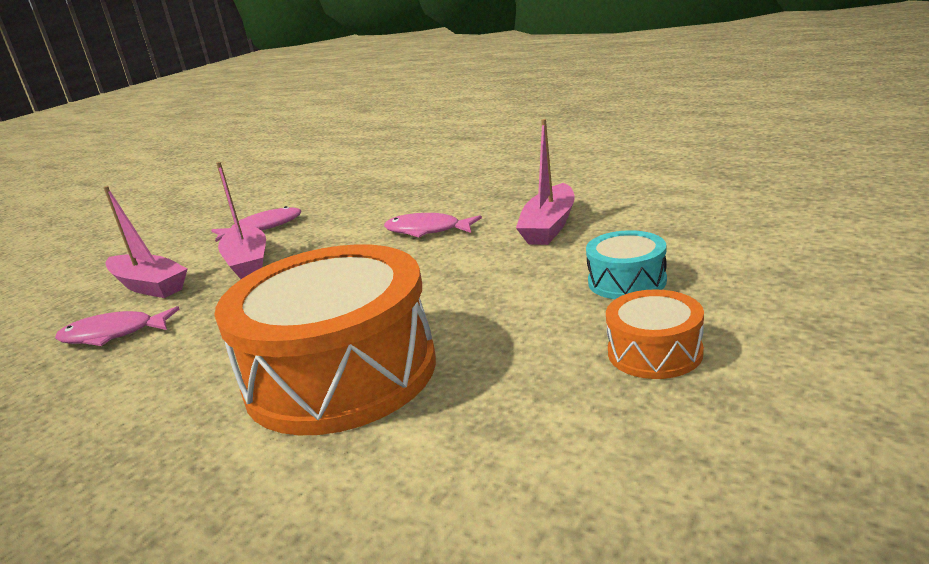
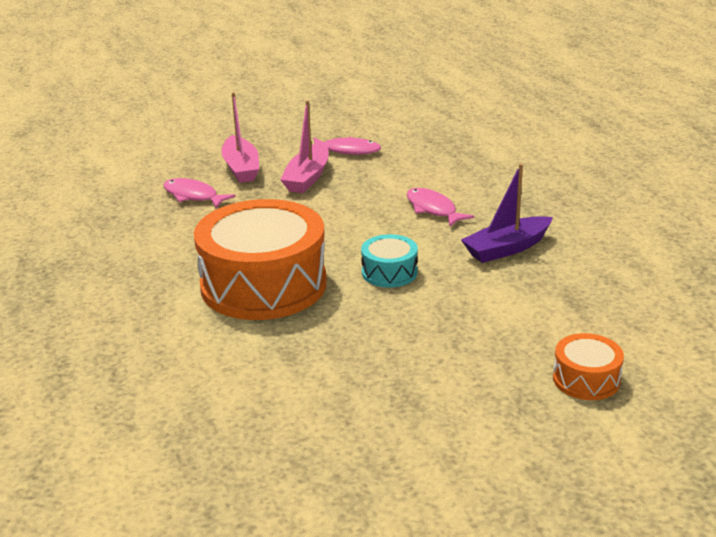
camera: 35 degrees right, 5 degrees up
pink boat [516,119,575,245] -> purple boat [461,164,553,263]
turquoise drum [586,230,667,299] -> turquoise drum moved to [361,234,418,288]
orange drum [606,289,704,379] -> orange drum moved to [553,333,624,400]

